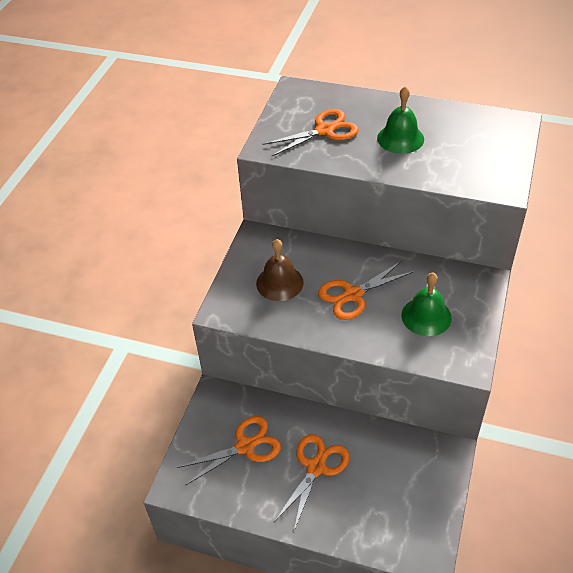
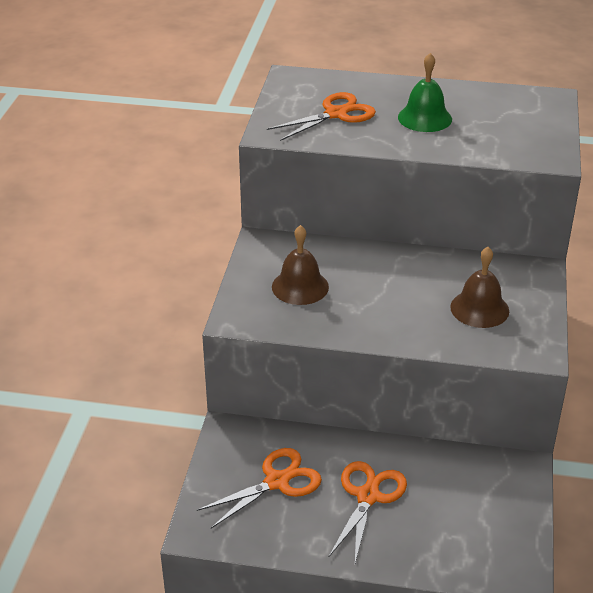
camera: 10 degrees left, 10 degrees down
orange scissors [318,260,415,320] -> none
green bell [401,273,452,336] -> brown bell [450,247,509,328]

